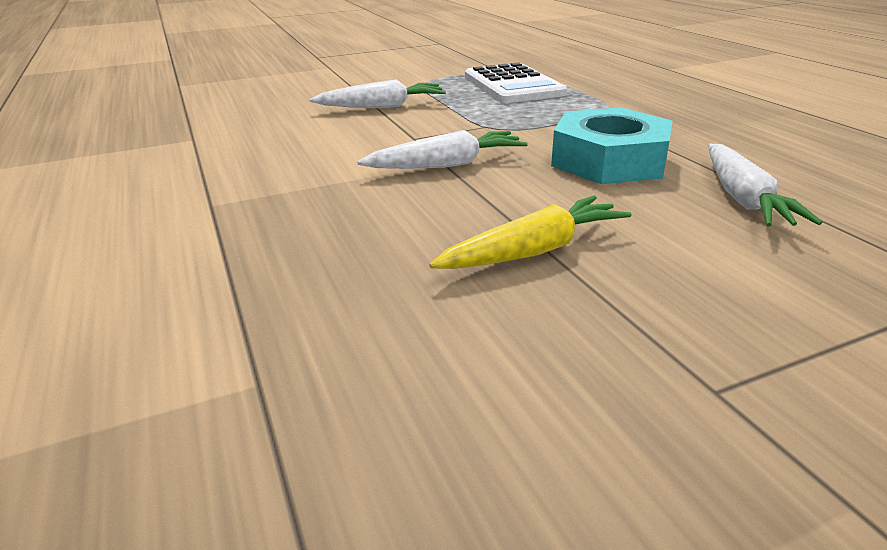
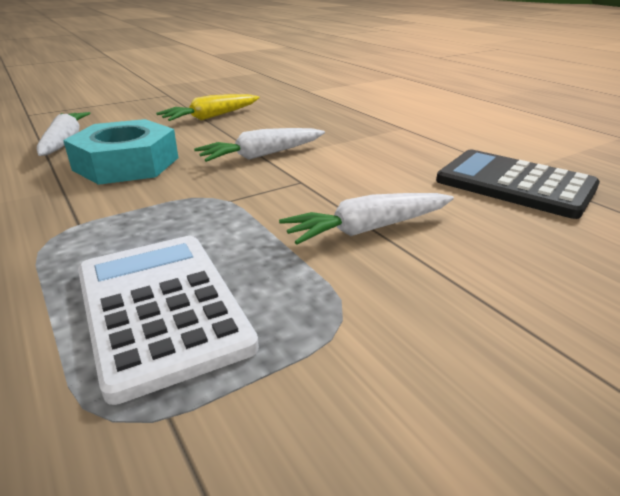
camera: 170 degrees right, 0 degrees up
none -> black calculator [436,149,600,219]

